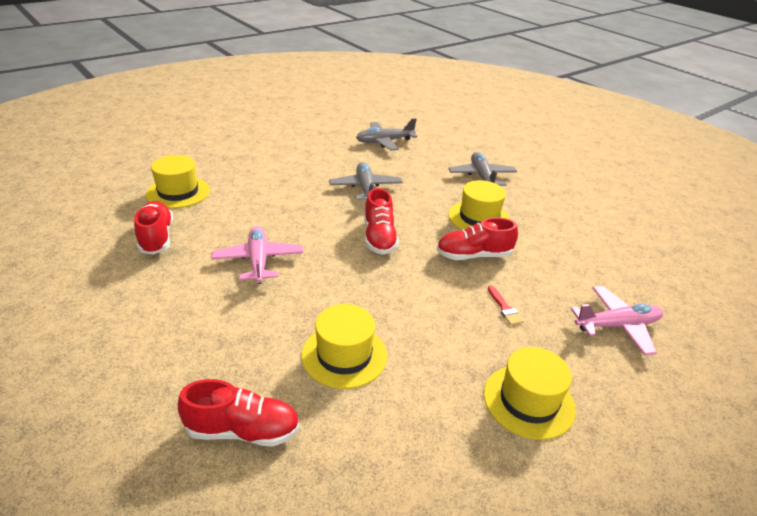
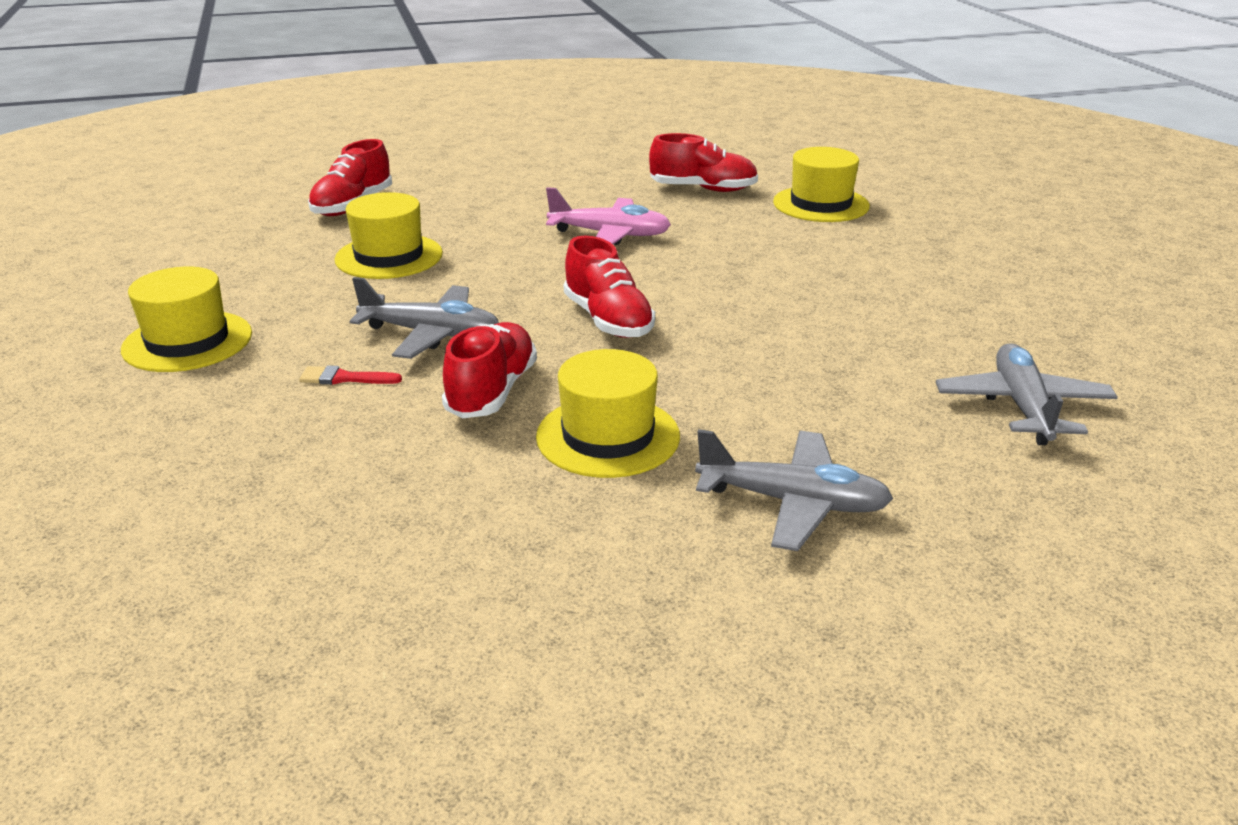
camera: 115 degrees right, 5 degrees down
grey plane [329,162,403,199] -> grey plane moved to [350,277,499,359]
red shoe [364,188,399,255] -> red shoe turned 135 degrees counterclockwise [564,236,655,338]
pink plane [570,286,663,355] -> none

